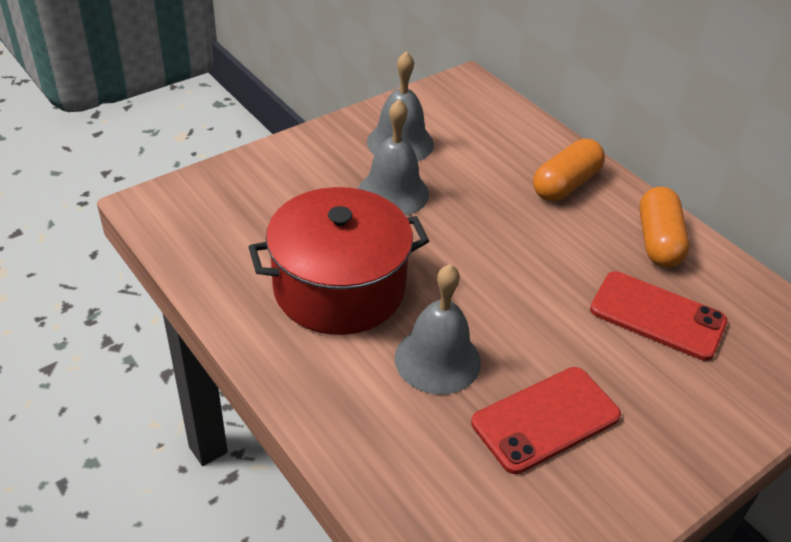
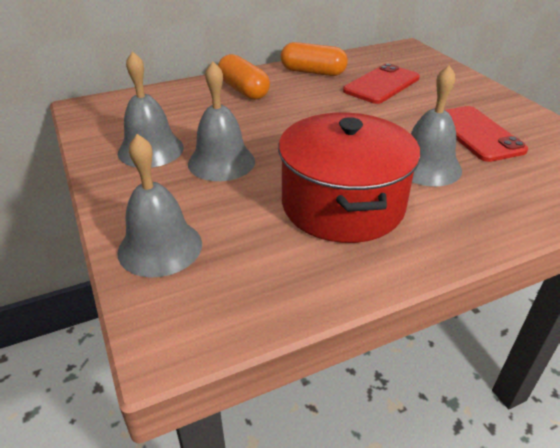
camera: 75 degrees left, 5 degrees down
none -> grey bell [117,134,202,278]

